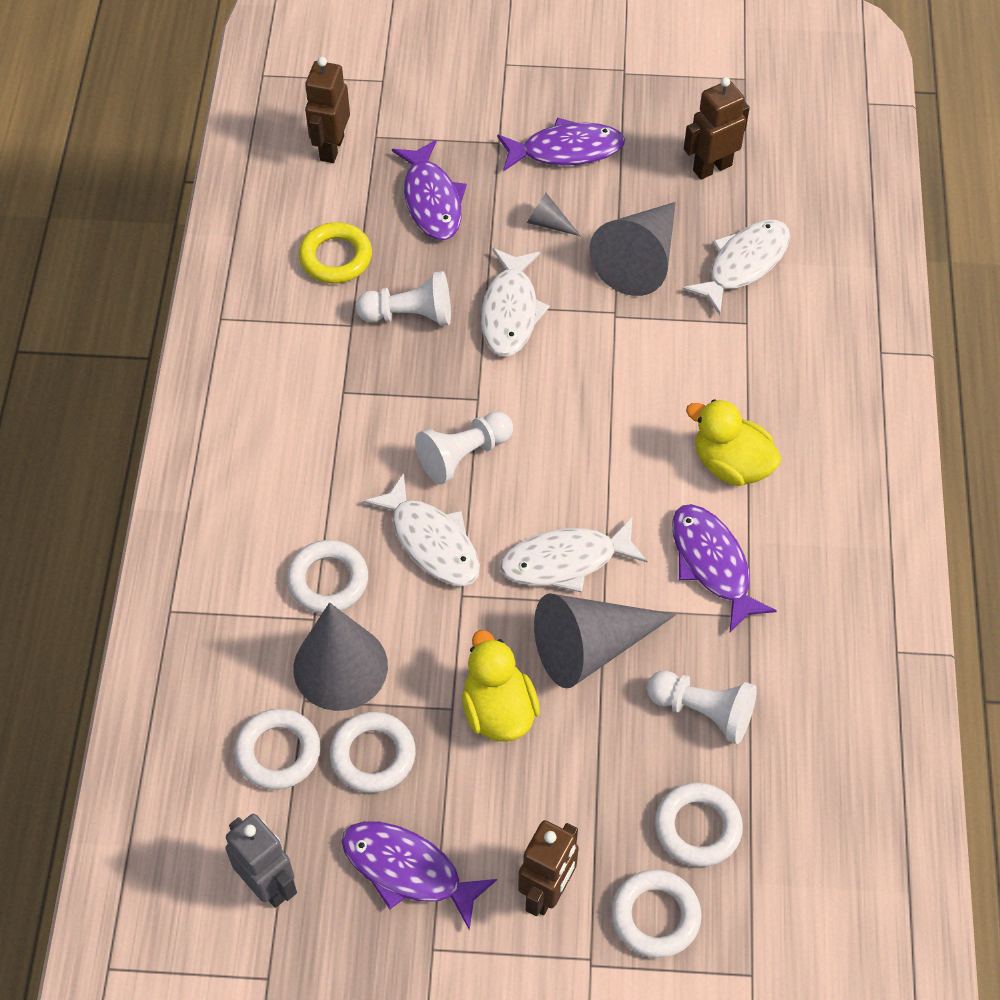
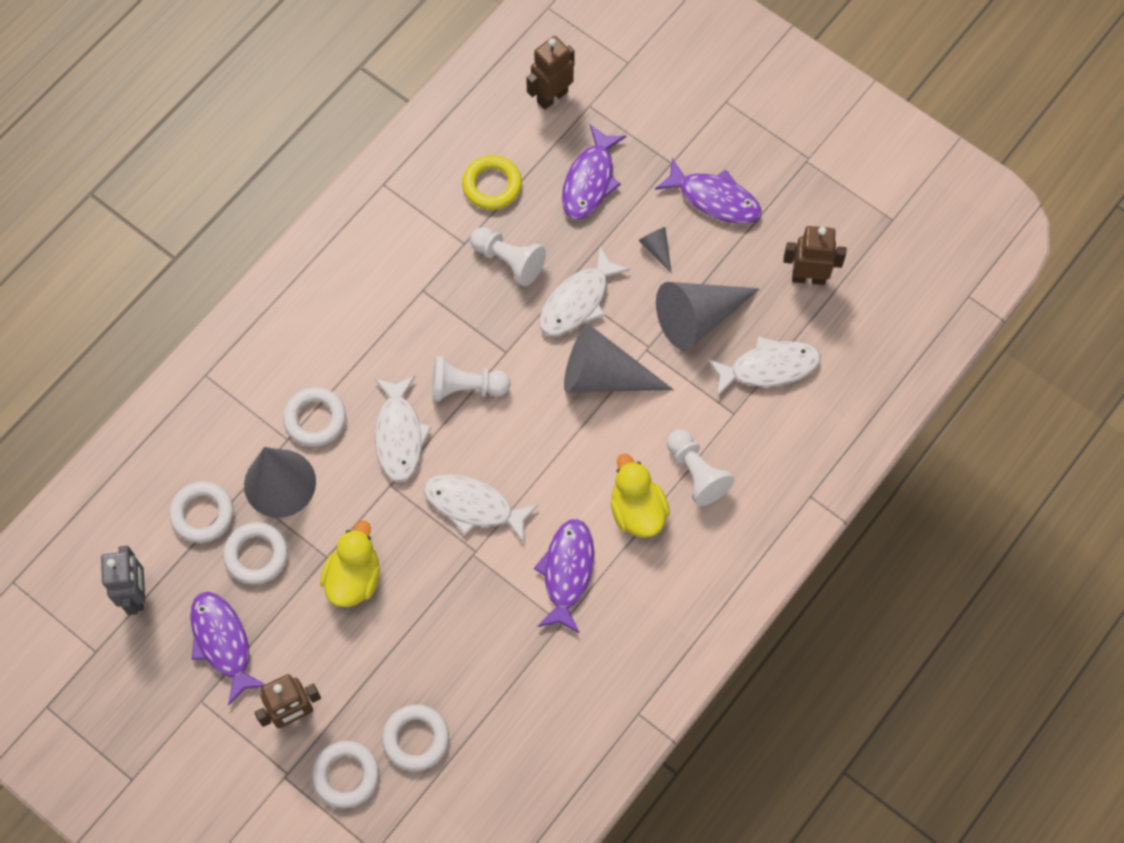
camera: 35 degrees right, 10 degrees up
grey cone [534,593,676,688] -> grey cone moved to [564,324,674,392]
white pawn [647,671,757,744] -> white pawn moved to [667,429,734,506]

